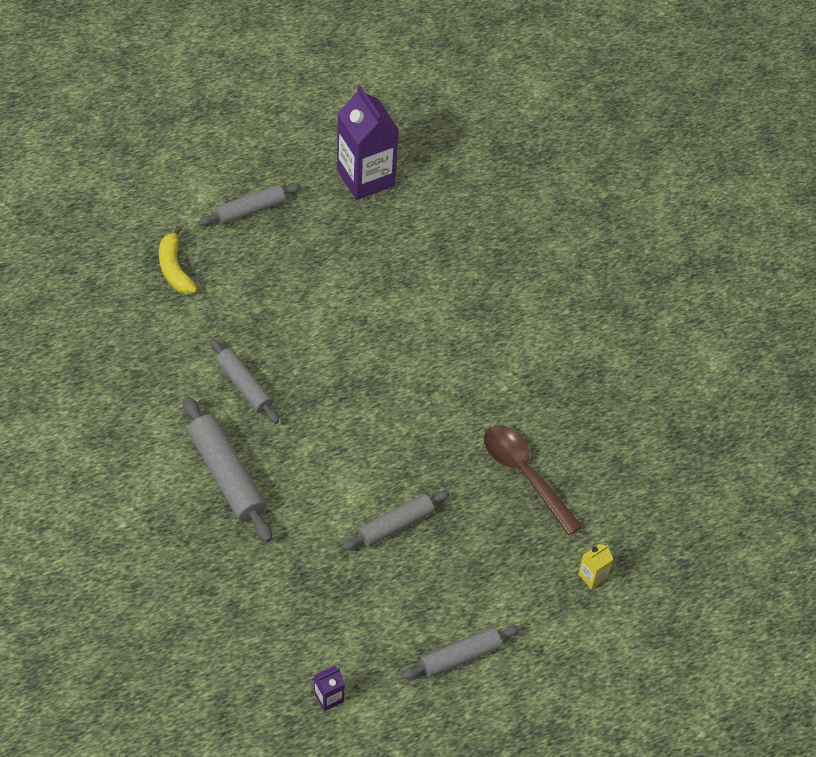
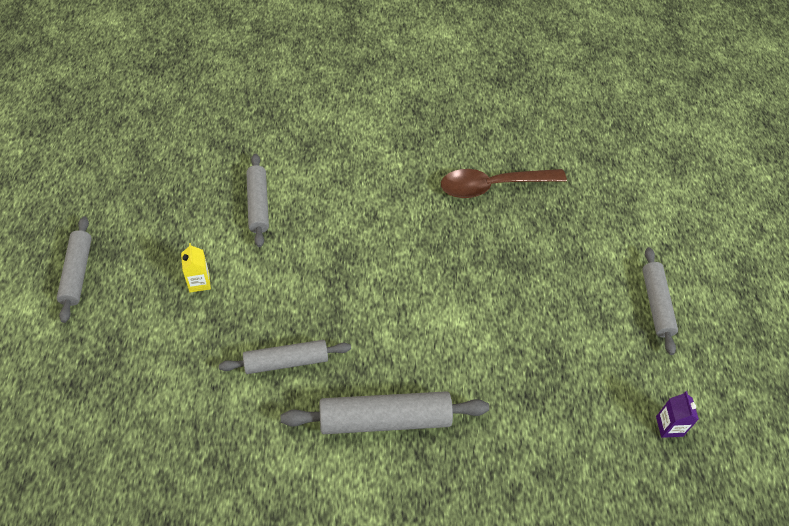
camera: 65 degrees left, 0 degrees up
yellow banana [159,226,197,294] -> none
purple carton [337,85,399,200] -> none
grey rolling pin [342,490,450,550] -> grey rolling pin moved to [246,154,269,247]
yellow carton [578,544,613,589] -> yellow carton moved to [181,243,211,292]

